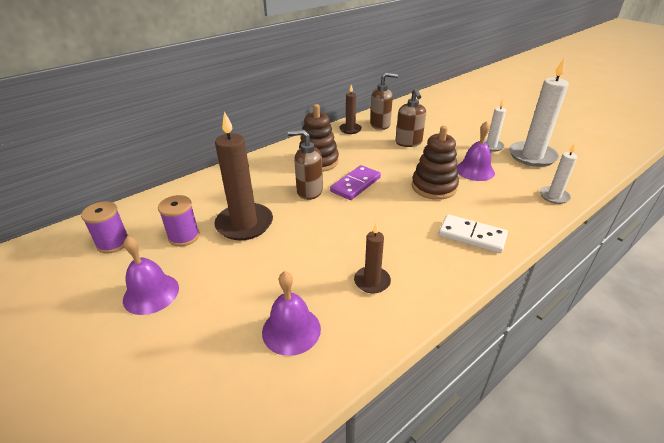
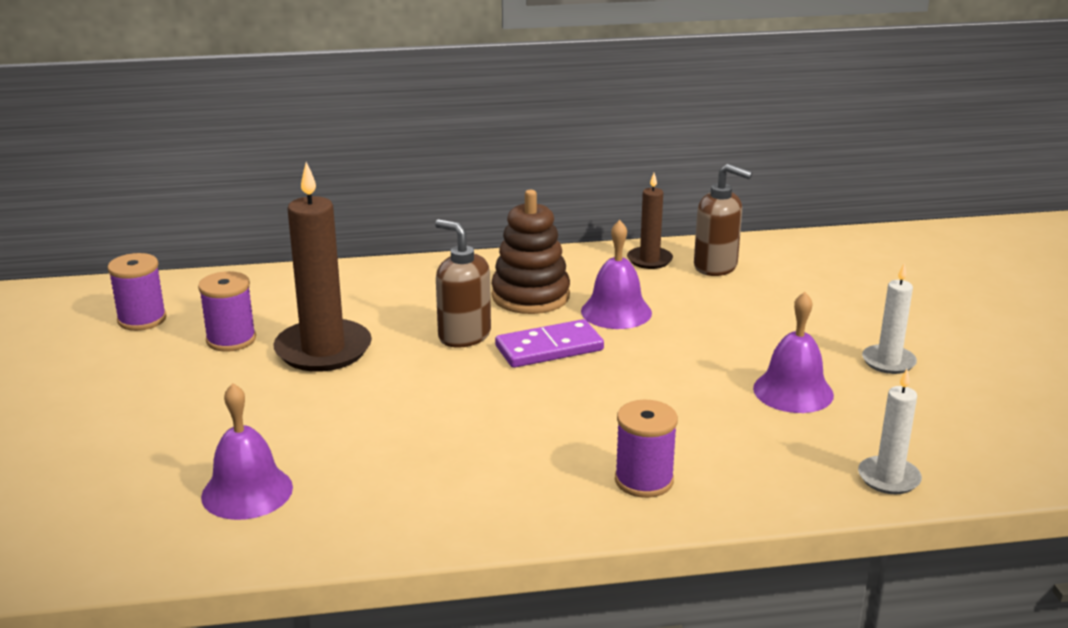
camera: 30 degrees right, 10 degrees down
purple bell [123,236,179,315] -> purple bell moved to [581,220,652,329]
brown candle [354,223,391,293] -> none
brown soap dispenser [395,88,426,147] -> none
brown stacking toy [412,126,459,200] -> none
white domino [439,214,508,253] -> purple spool [615,399,678,498]
white candle [509,59,569,167] -> none

